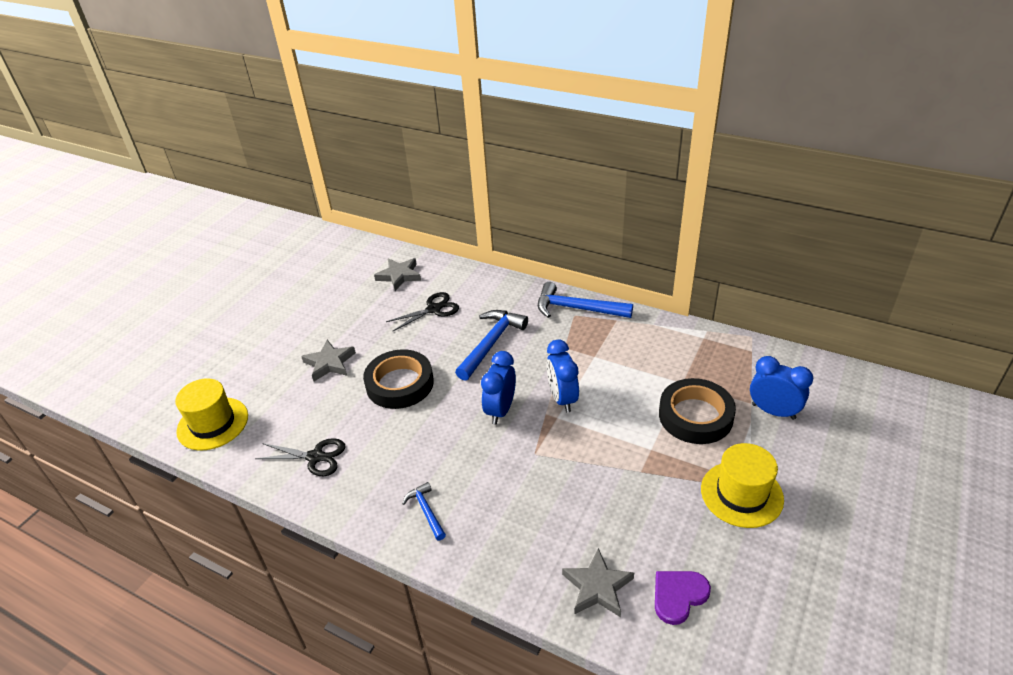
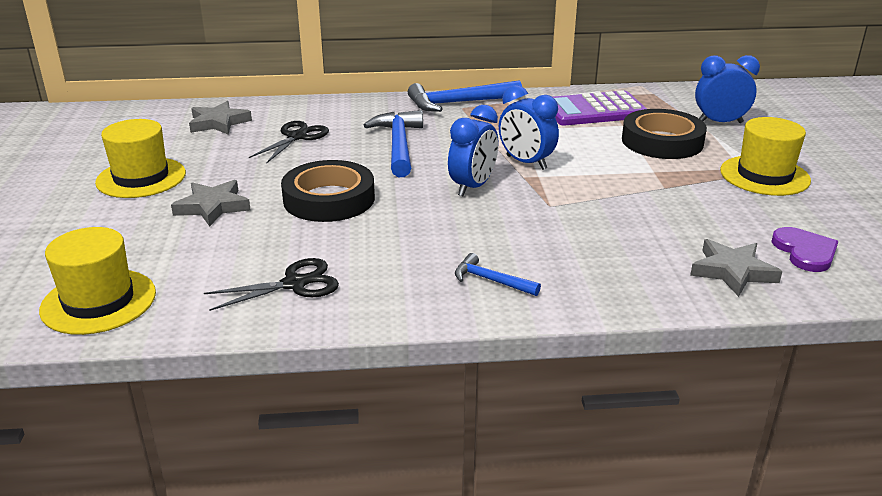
camera: 35 degrees left, 10 degrees down
blue clock [481,351,516,425] -> blue clock turned 135 degrees counterclockwise [448,105,498,196]
purple heart [655,571,711,625] -> purple heart turned 150 degrees clockwise [771,227,838,272]
none -> yellow hat [95,119,186,198]
none -> purple calculator [553,90,647,125]

